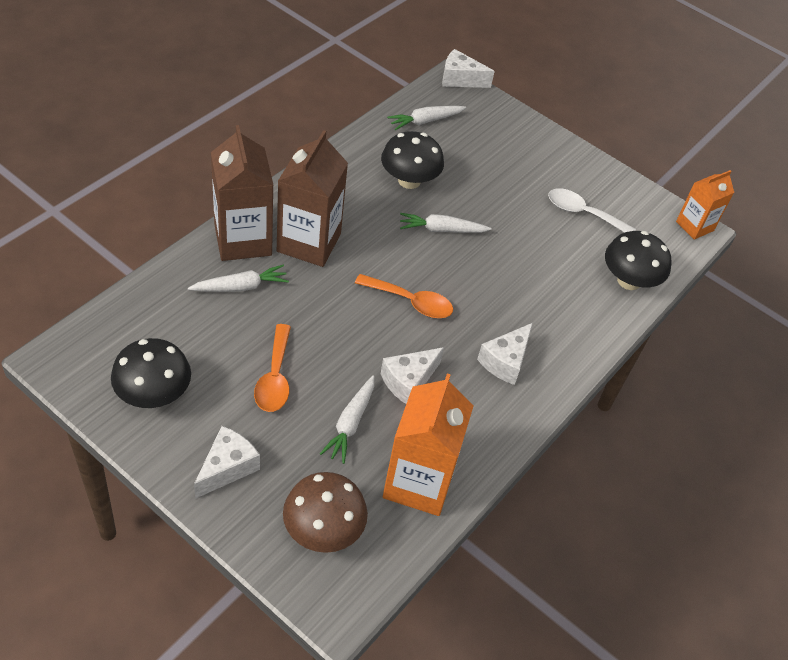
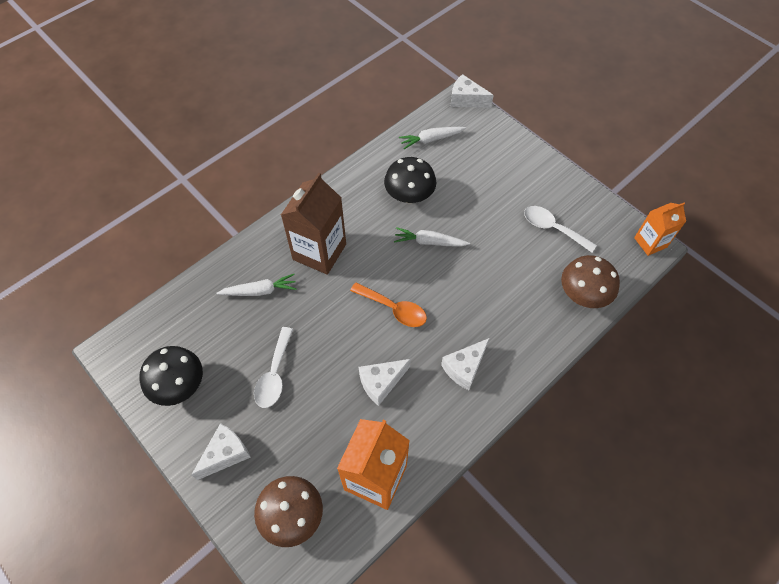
camera: 15 degrees right, 10 degrees up
brown carton [211,125,273,261] -> none
orange spoon [254,324,291,412] -> white spoon [254,327,293,408]
white carrot [320,375,374,464] -> none
black mushroom [605,231,672,290] -> brown mushroom [561,255,620,308]

